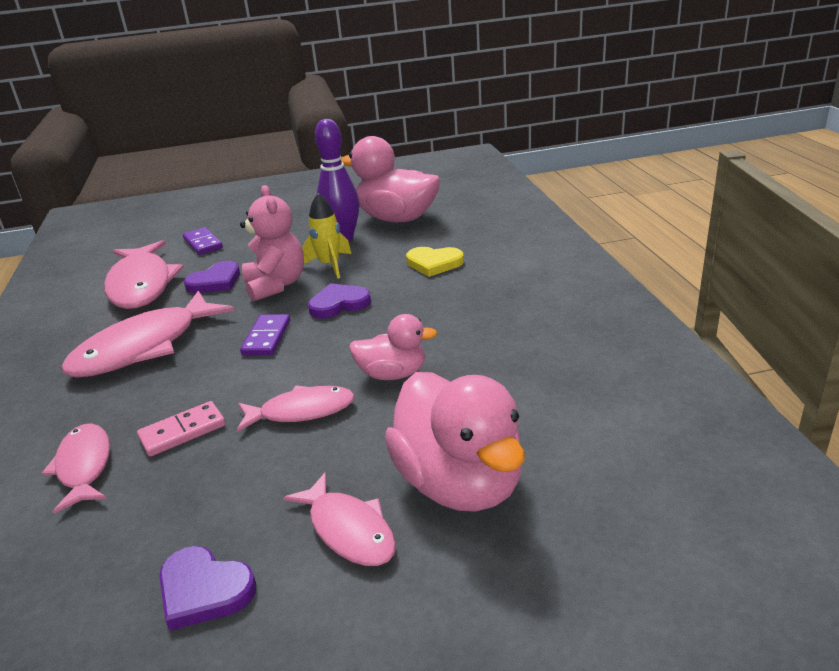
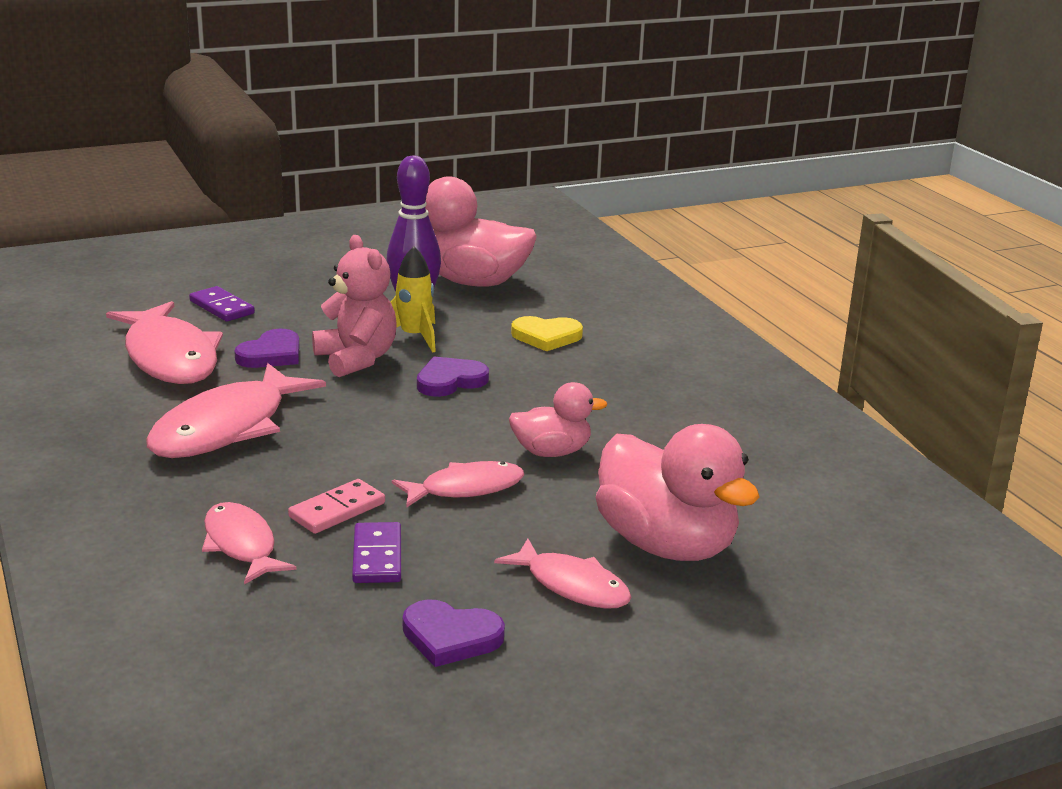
camera: 15 degrees left, 5 degrees down
purple domino [240,314,290,355] -> purple domino moved to [352,522,401,583]

